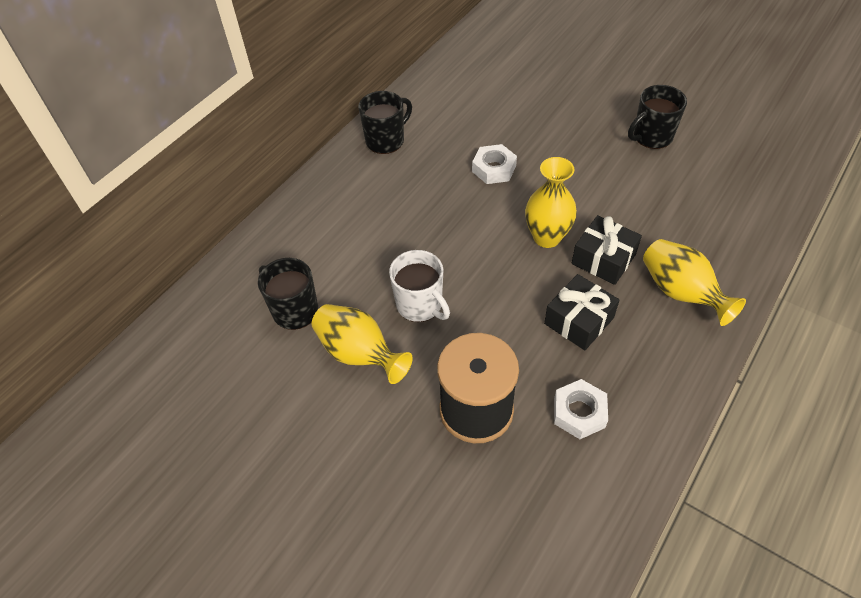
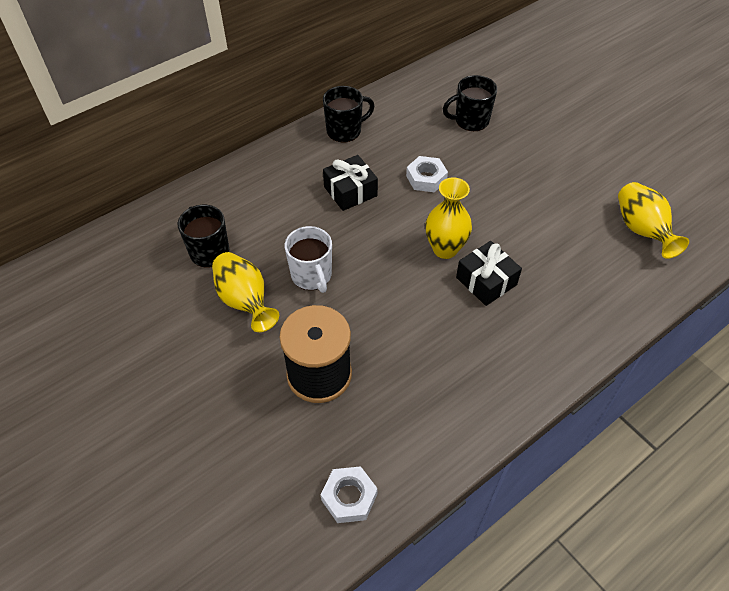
camera: 15 degrees right, 0 degrees up
black gift [544,274,620,350] -> black gift moved to [323,155,378,211]
white nut [554,379,608,439] -> white nut moved to [321,466,378,523]
black mug [628,85,687,149] -> black mug moved to [443,75,497,131]
yellow vase [643,239,746,326] -> yellow vase moved to [618,182,689,259]

